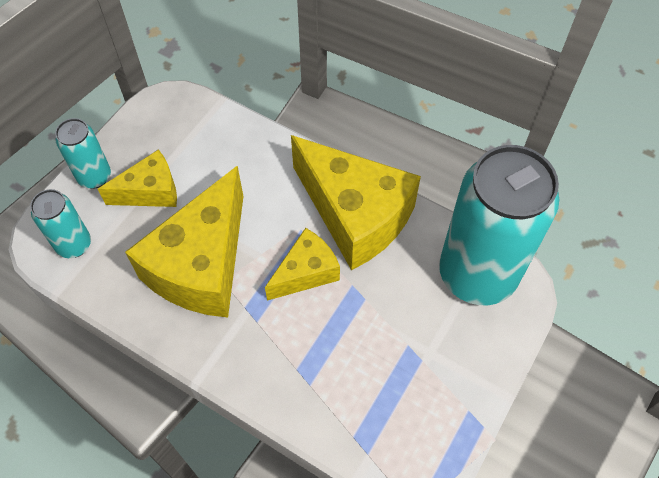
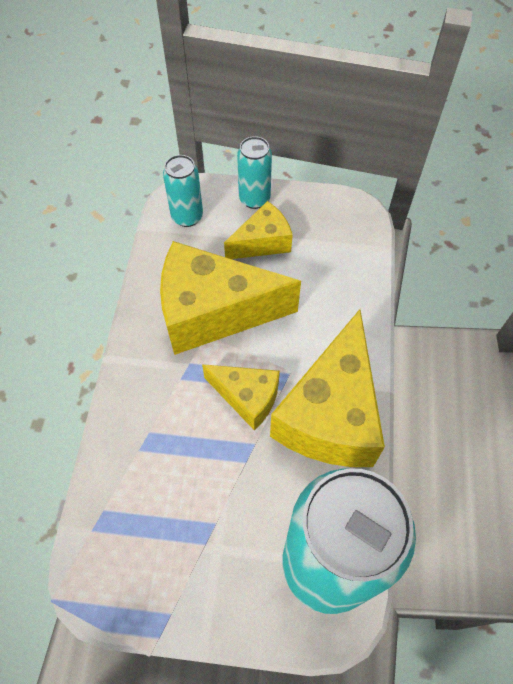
camera: 65 degrees right, 0 degrees up
yellow cheese [98,149,177,207] -> yellow cheese turned 75 degrees counterclockwise [224,201,293,259]

